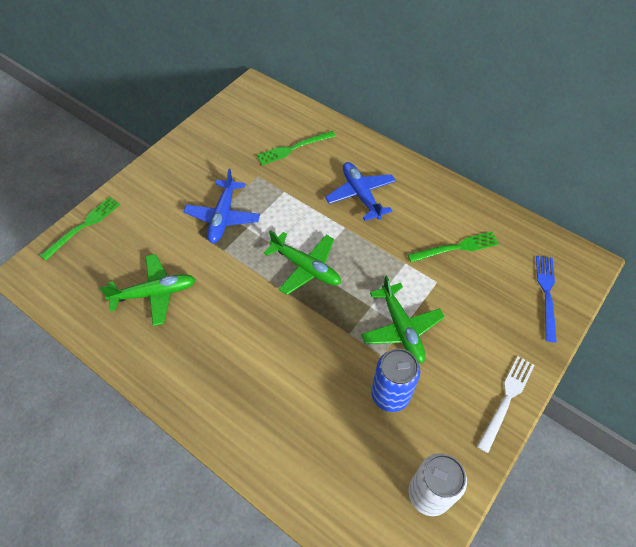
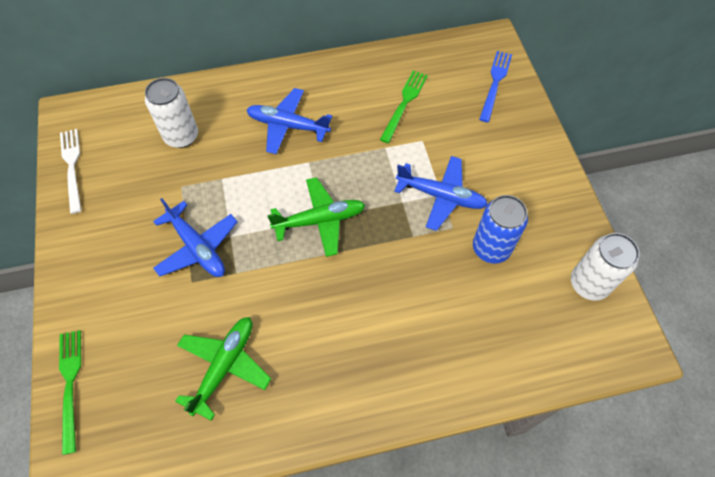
camera: 50 degrees left, 5 degrees up
green fork [256,131,335,165] -> white can [145,78,198,148]
green plane [361,275,445,363] -> blue plane [394,156,488,231]
white fork [477,356,535,453] -> white fork moved to [60,129,82,214]
blue fork [536,256,557,342] -> blue fork turned 60 degrees clockwise [479,51,512,122]

